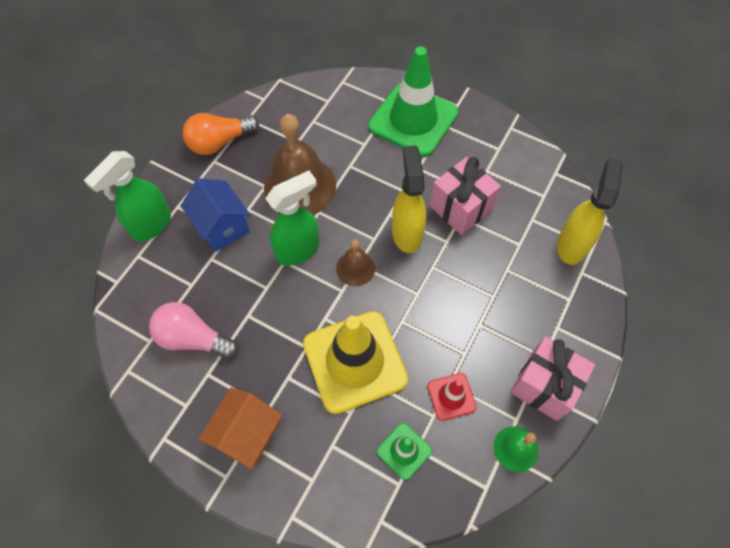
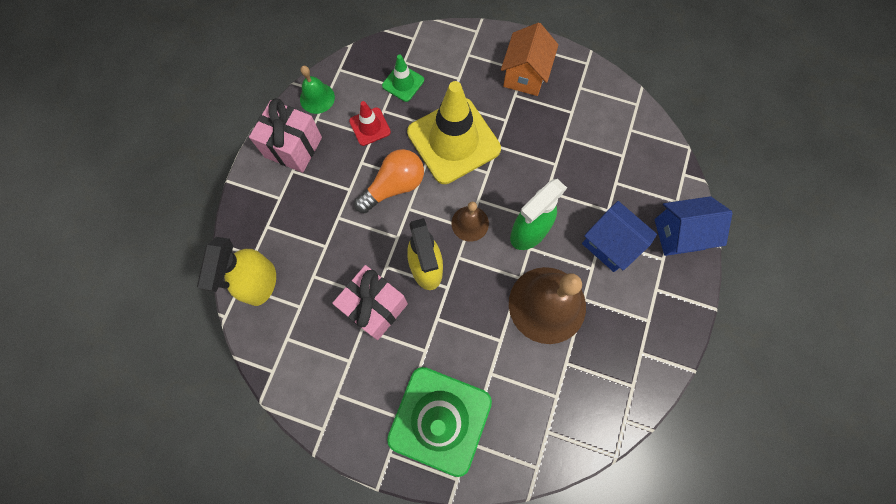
camera: 170 degrees right, 10 degrees up
green spray bottle [84,151,171,242] -> blue house [654,196,733,256]
pink light bulb [149,302,238,359] -> none
orange light bulb [183,113,259,155] -> orange light bulb moved to [354,149,424,213]

